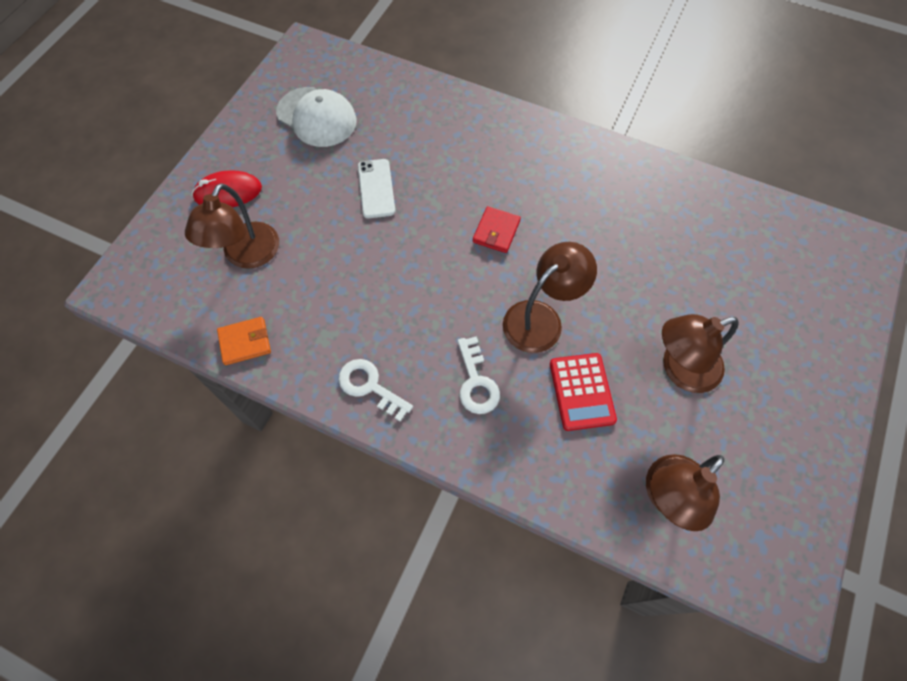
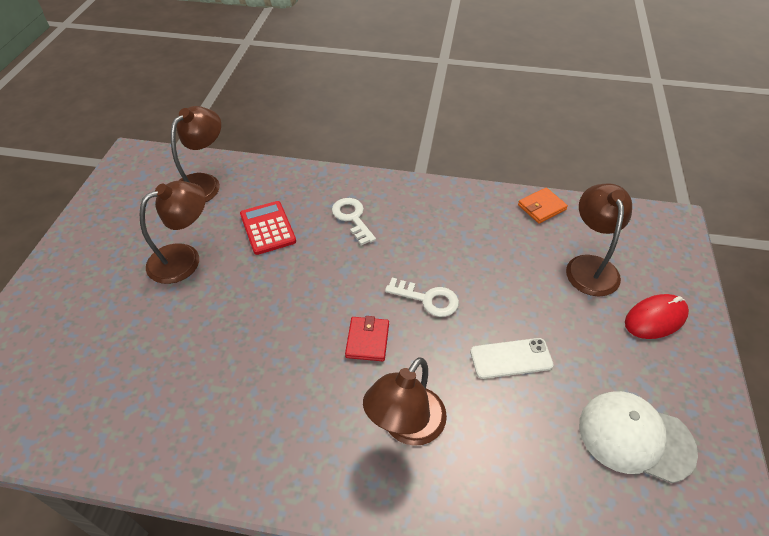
camera: 165 degrees right, 15 degrees down
white key [338,359,413,422] -> white key moved to [385,278,459,317]
white phone [358,159,395,218] -> white phone turned 75 degrees counterclockwise [470,338,554,379]
brown lamp [503,242,597,353] -> brown lamp moved to [363,357,447,446]

